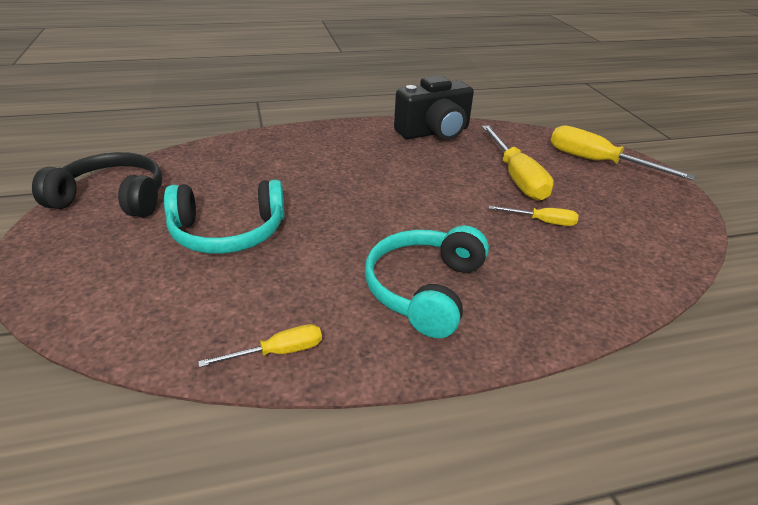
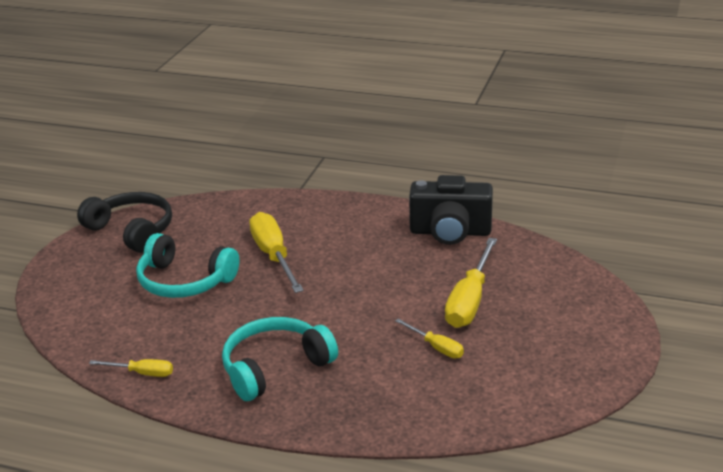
camera: 35 degrees right, 5 degrees down
yellow screwdriver [551,125,696,180] -> yellow screwdriver moved to [249,212,304,293]

